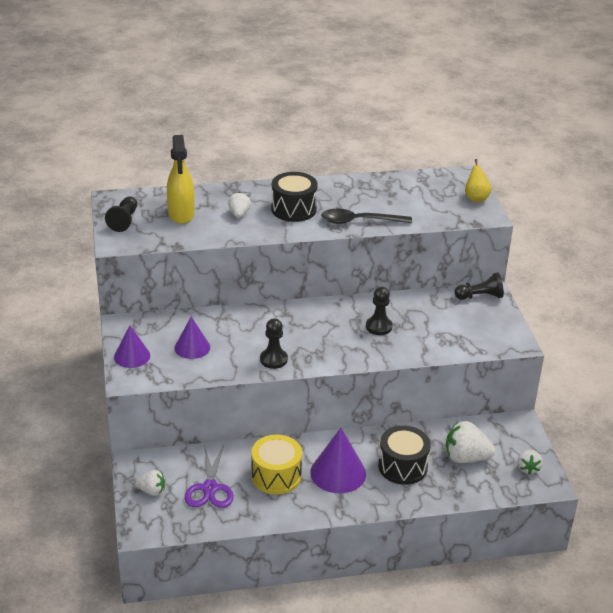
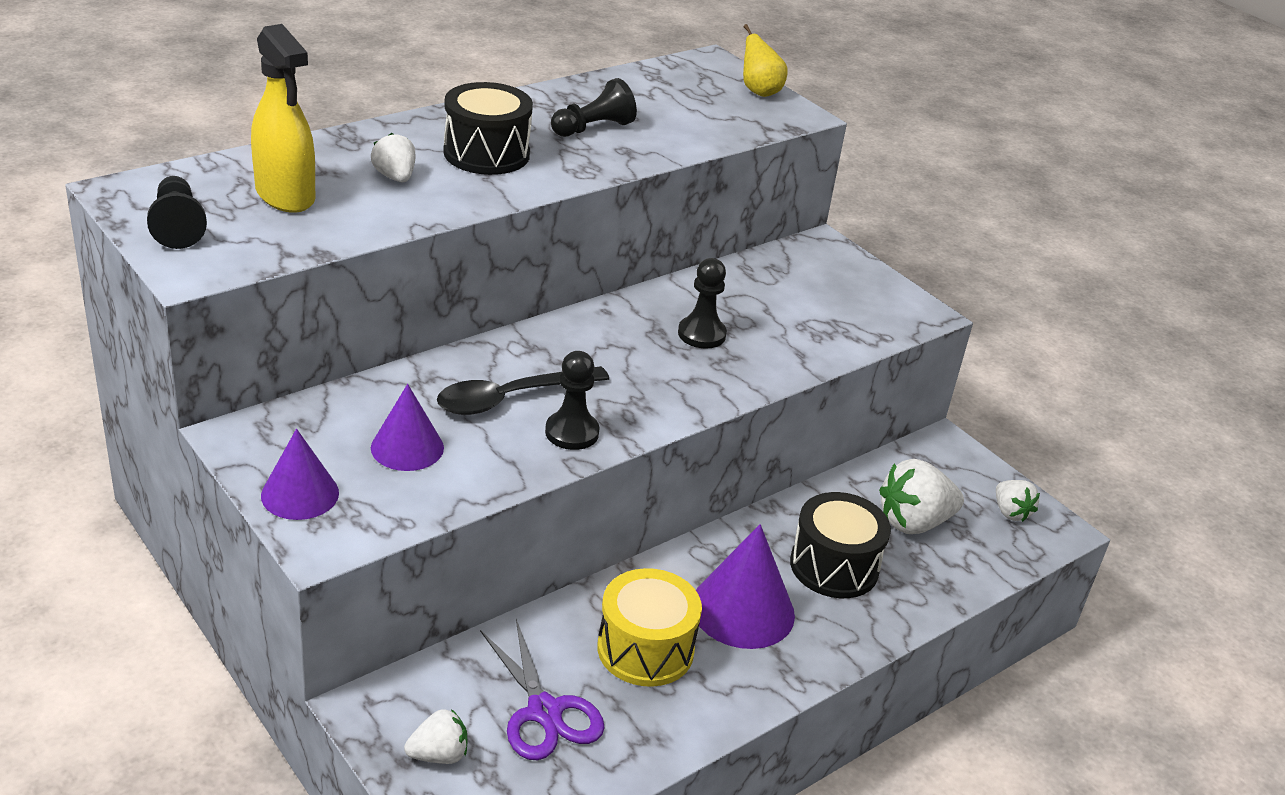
camera: 30 degrees left, 0 degrees up
black spoon [321,209,412,224] -> black spoon moved to [437,366,609,415]
black pawn [454,272,504,300] -> black pawn moved to [551,78,637,137]

